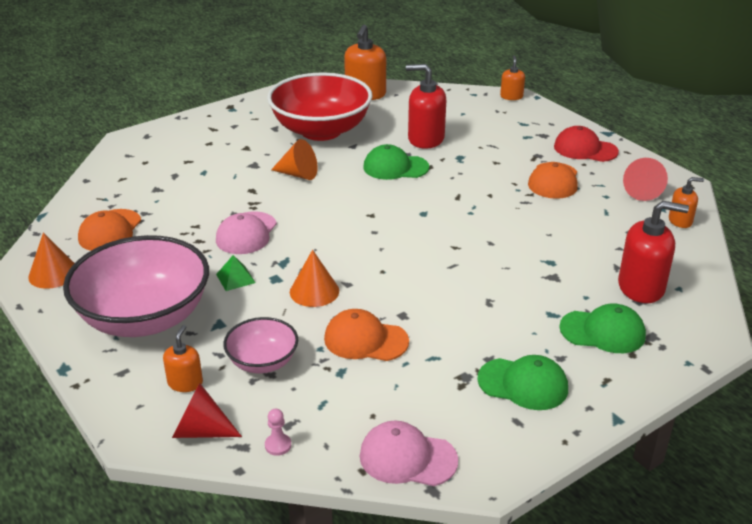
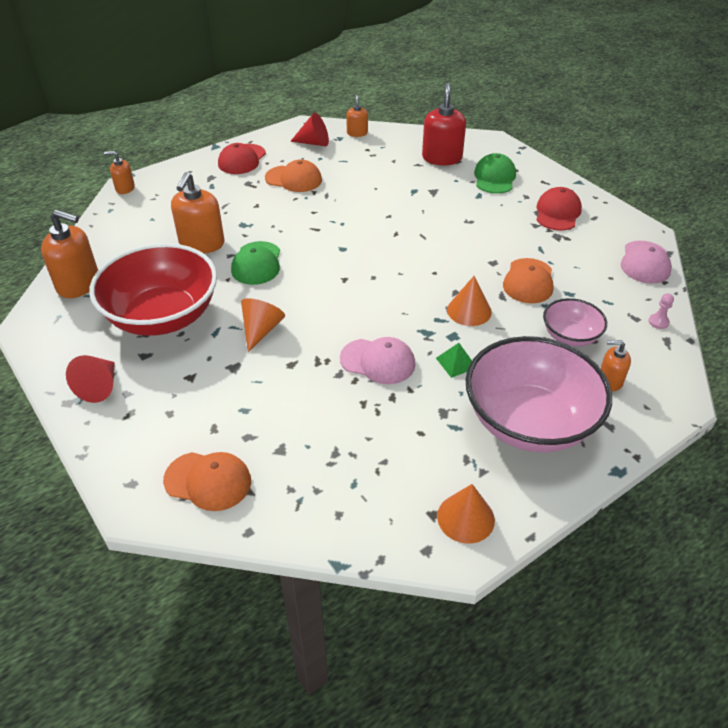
camera: 90 degrees left, 10 degrees up
orange cap [78,209,141,251] -> orange cap moved to [163,452,251,511]
red cone [172,383,242,438] -> red cone moved to [66,355,115,403]
red soap dispenser [406,64,446,149] -> orange soap dispenser [171,172,225,253]
green cap [477,355,568,410] -> red cap [537,187,582,231]

